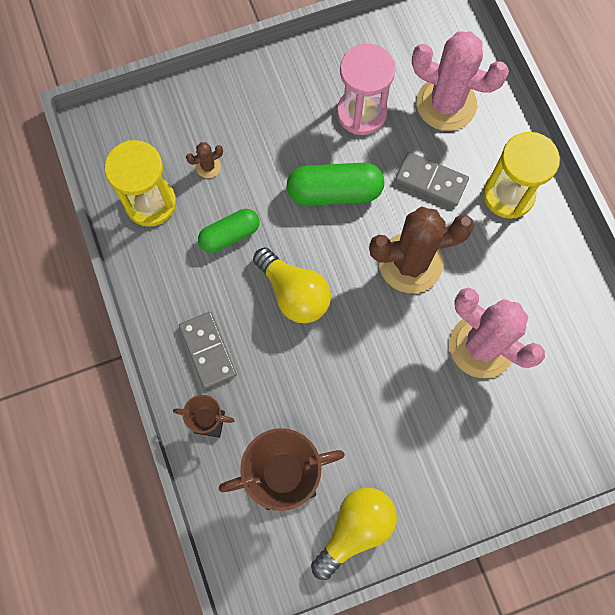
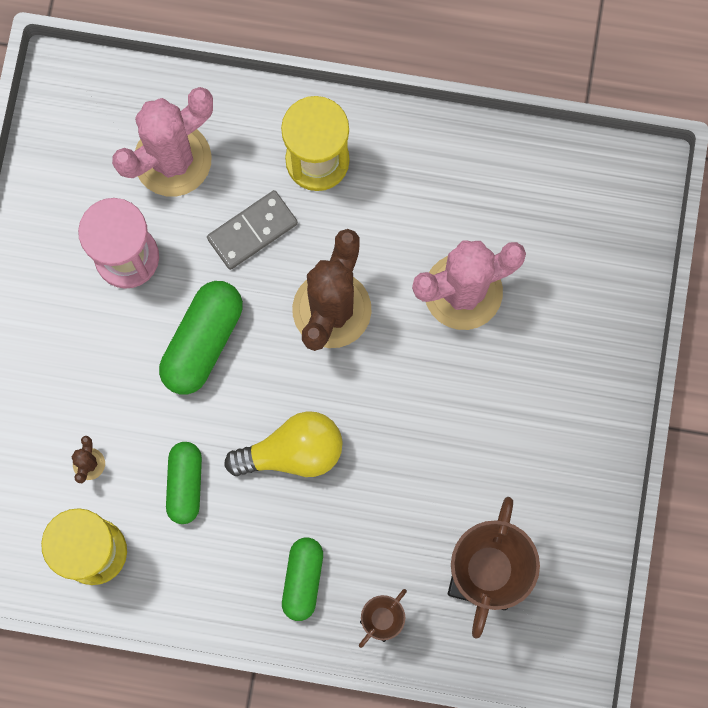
camera: 60 degrees left, 5 degrees up
grey domino [179,312,237,389] -> green capsule [282,538,323,621]
yellow light bulb [311,487,397,580] -> none

